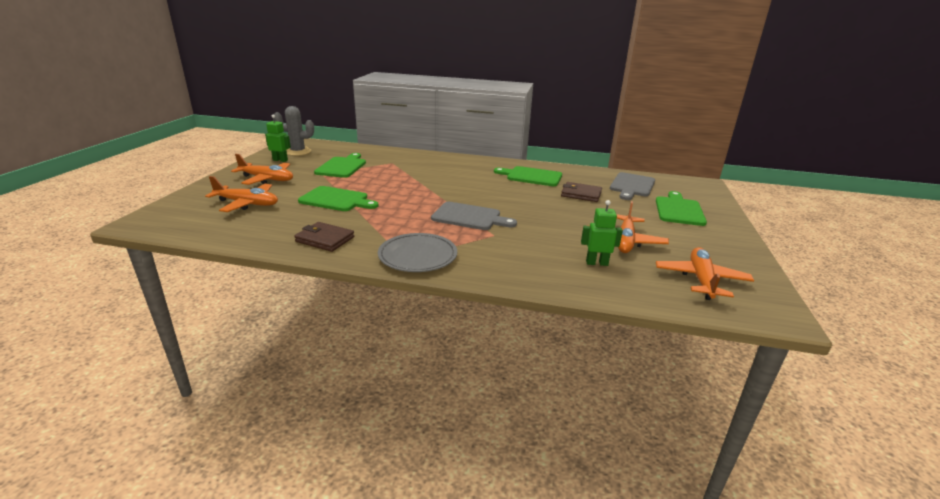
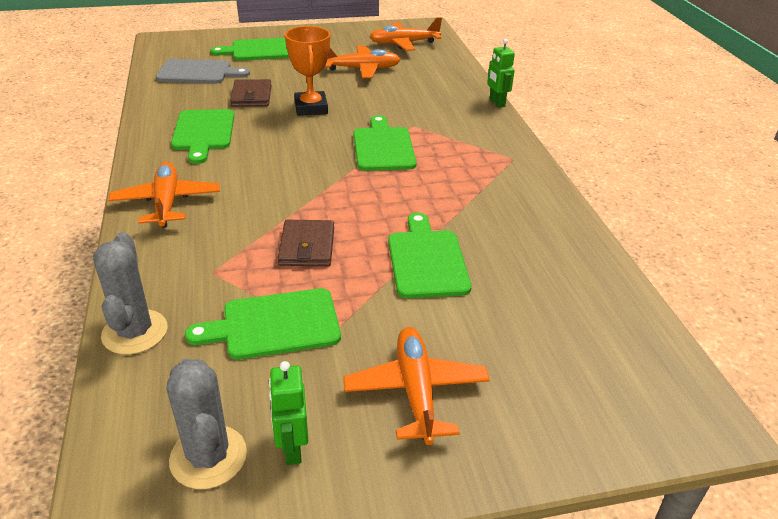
camera: 115 degrees left, 10 degrees up
orange plane [205,176,278,212] -> orange plane moved to [108,162,220,228]
brown wallet [294,222,354,252] -> brown wallet moved to [278,220,334,266]
grey plate [378,233,457,272] -> none
grey cutting board [431,202,517,230] -> green cutting board [353,115,417,171]
green robot [581,200,623,266] -> green robot moved to [487,39,515,108]
none -> grey cactus [93,232,167,355]
none -> orange trophy [285,26,330,116]

